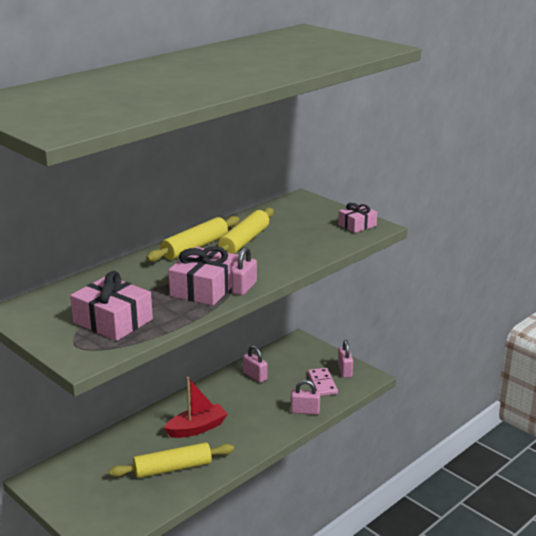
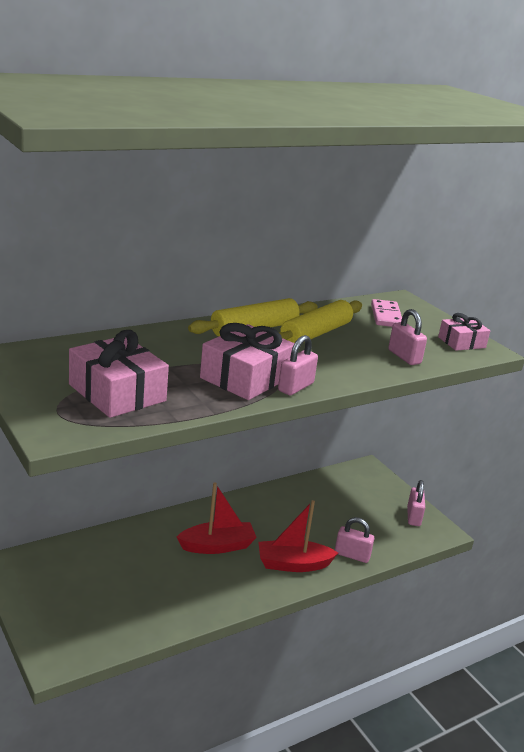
camera: 10 degrees right, 0 degrees up
yellow rolling pin [109,442,234,478] -> none
pink padlock [243,345,267,383] -> pink padlock moved to [388,309,427,365]
pink domino [308,368,338,396] -> pink domino moved to [371,299,402,327]
none -> red boat [258,500,338,572]

